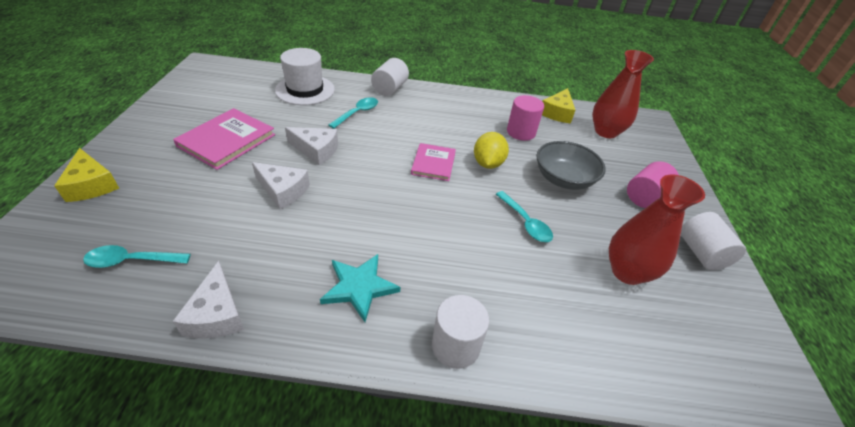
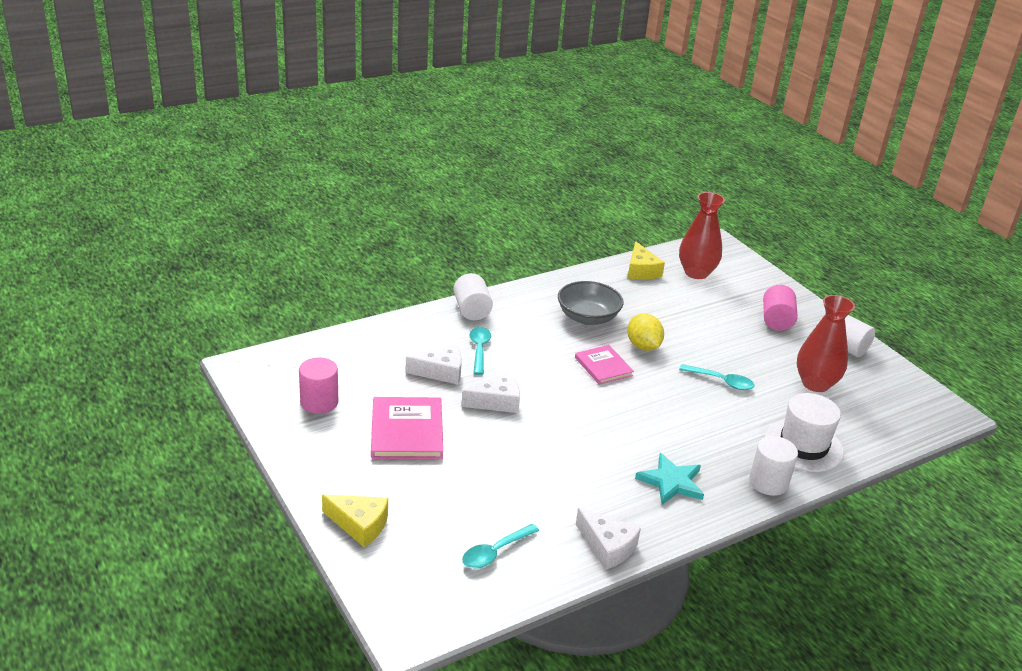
camera: 35 degrees left, 10 degrees down
white cheese [252,162,310,210] -> white cheese moved to [405,344,462,385]
white hat [275,48,335,105] -> white hat moved to [765,393,844,472]
pink cylinder [507,95,544,141] -> pink cylinder moved to [299,358,338,414]
grey bowl [536,141,606,190] -> grey bowl moved to [558,281,624,325]

